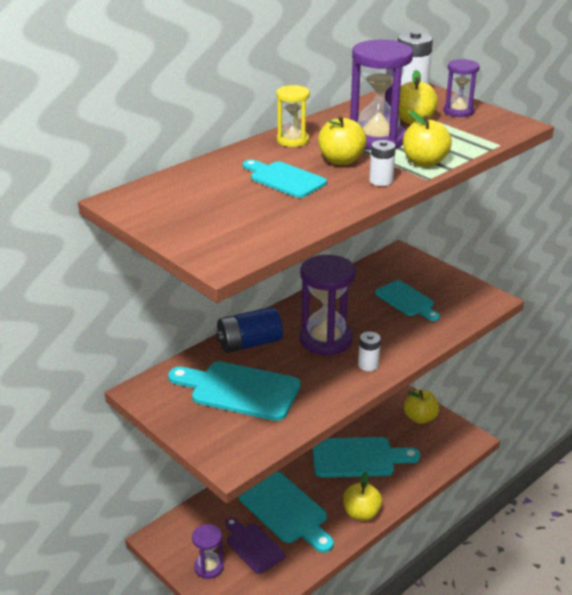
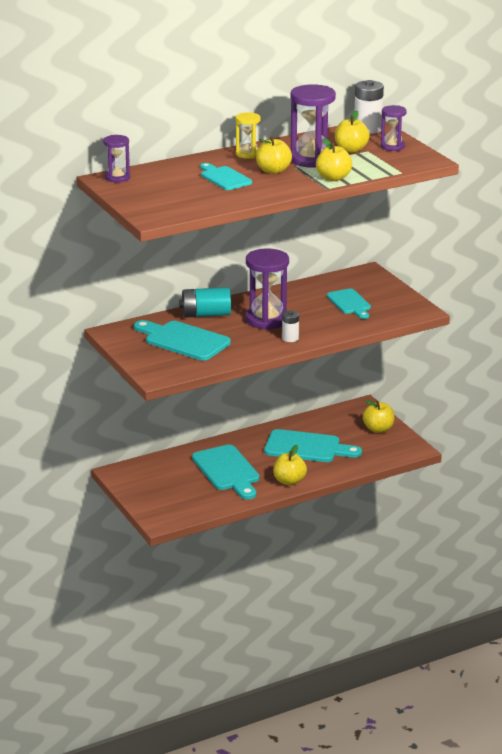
camera: 15 degrees right, 5 degrees down
purple hourglass [192,524,224,579] -> purple hourglass moved to [103,135,130,182]
blue battery [216,307,283,353] -> turquoise battery [179,287,231,318]
purple cutting board [225,517,285,574] -> none
white battery [369,140,396,186] -> none

